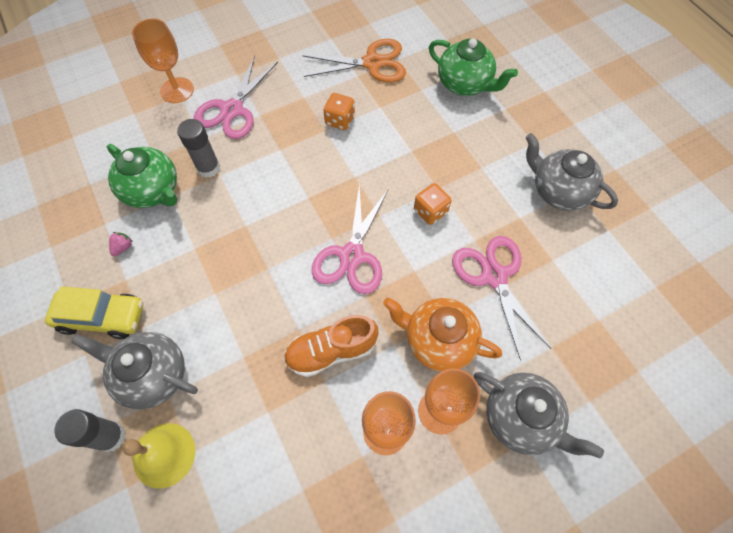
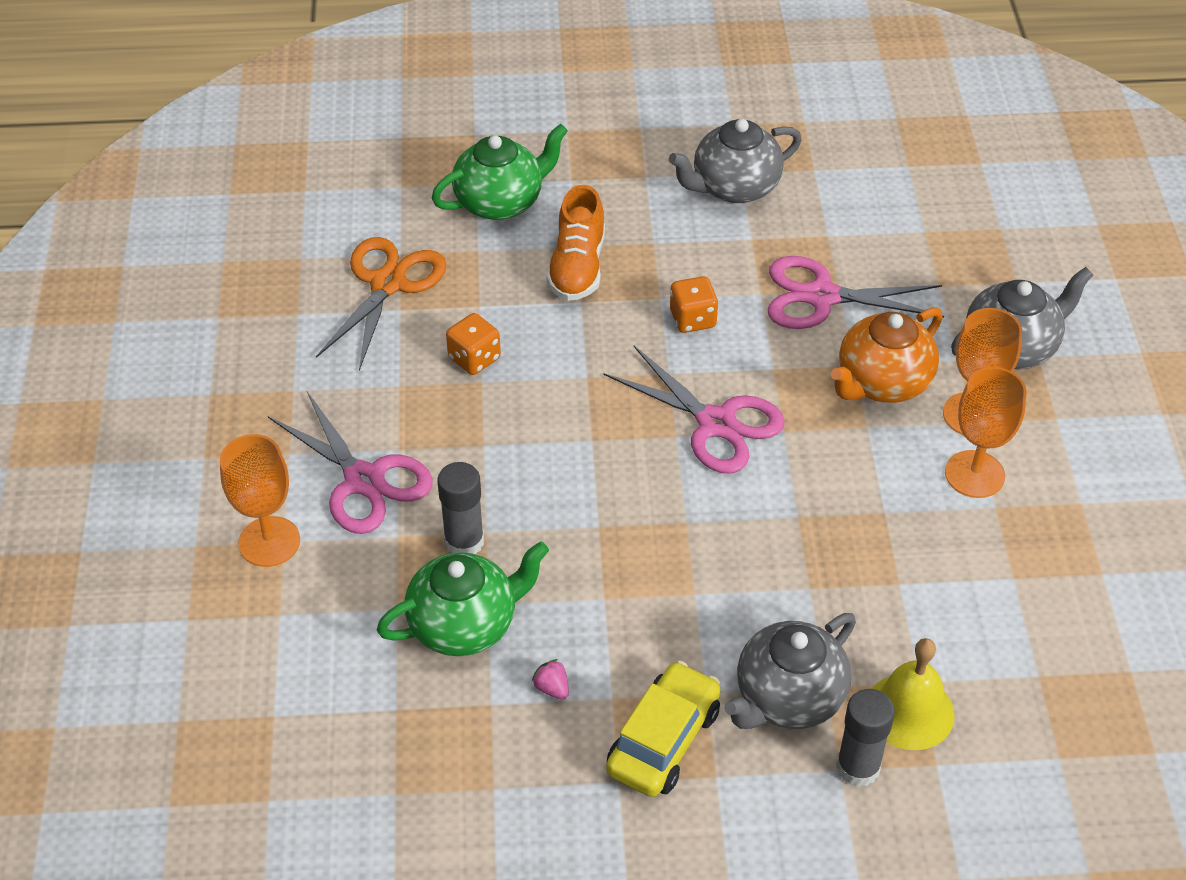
camera: 65 degrees left, 15 degrees down
orange shoe [284,315,379,377] -> orange shoe moved to [547,185,605,301]

